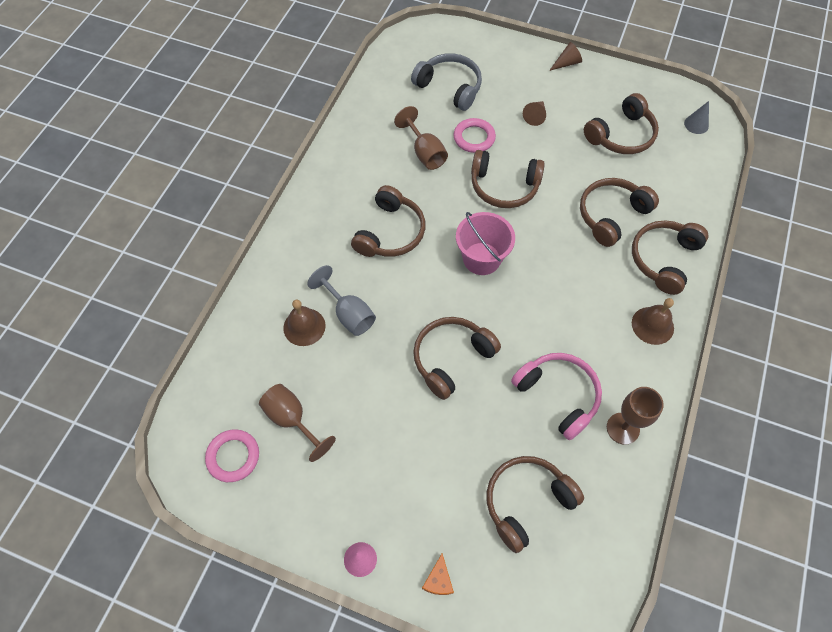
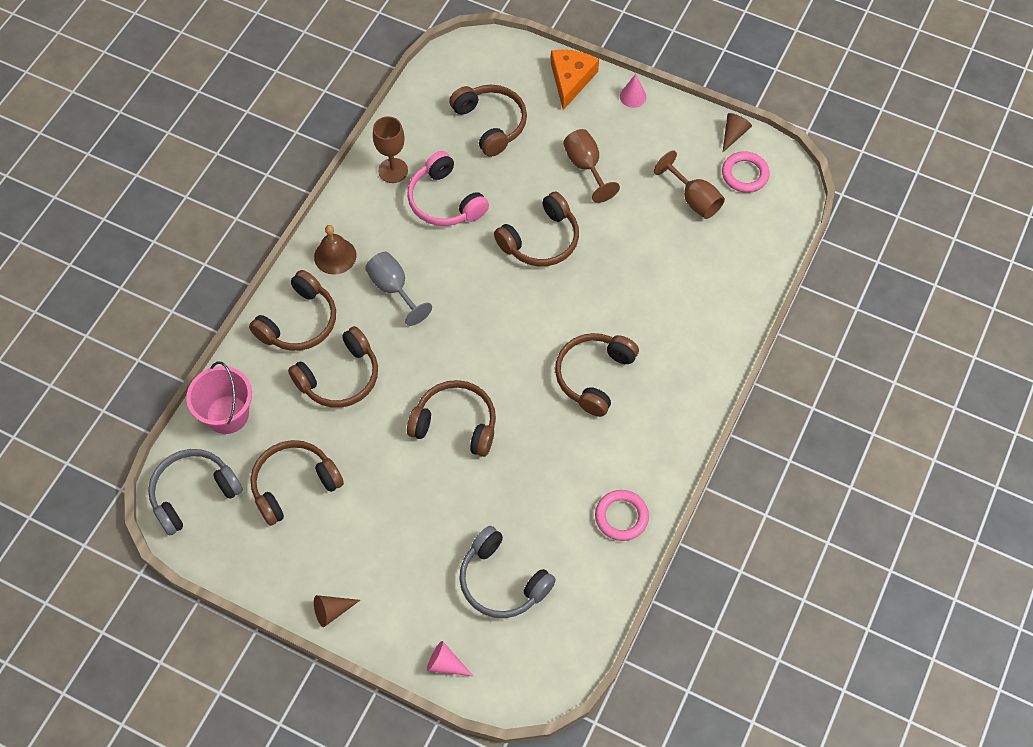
camera: 175 degrees left, 0 degrees up
brown bell [283,299,326,346] -> none
grey goblet [307,265,376,336] -> grey goblet moved to [365,252,432,326]
brown goblet [394,106,448,170] -> brown goblet moved to [563,129,620,203]
orange cheese [422,554,454,595] -> orange cheese [551,50,599,110], size x1.96
pink ring [454,118,496,153] -> pink ring moved to [595,490,649,541]
pink bucket [456,212,515,275] -> pink bucket moved to [186,362,252,434]
brown headphones [487,456,584,553] -> brown headphones turned 90 degrees counterclockwise [449,85,527,157]
brown cone [523,101,546,126] -> brown cone moved to [722,113,752,153]
grey cone [684,101,709,134] -> grey headphones [148,449,243,536]
none -> pink cone [427,641,473,676]

